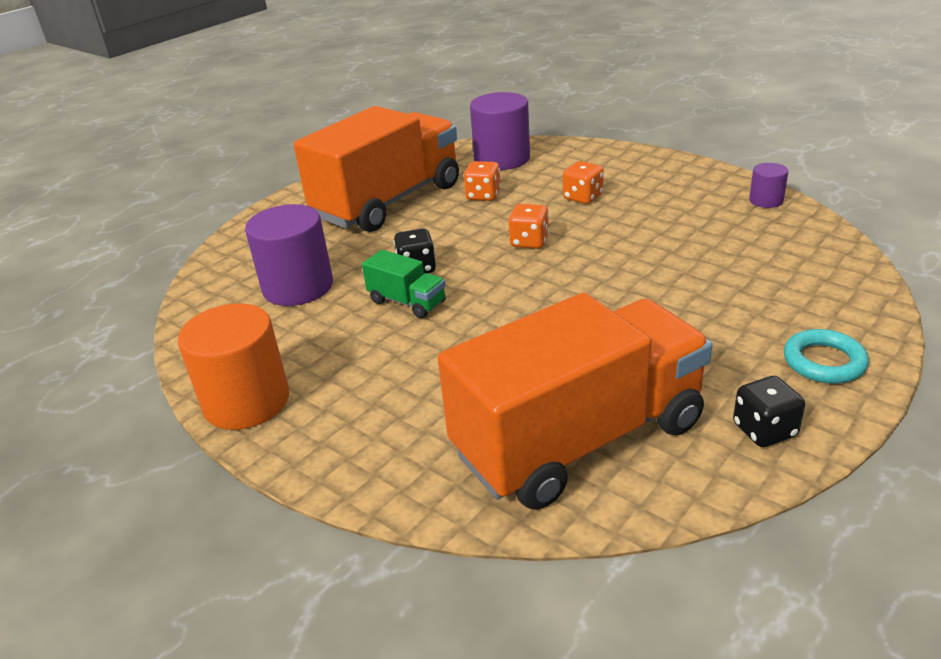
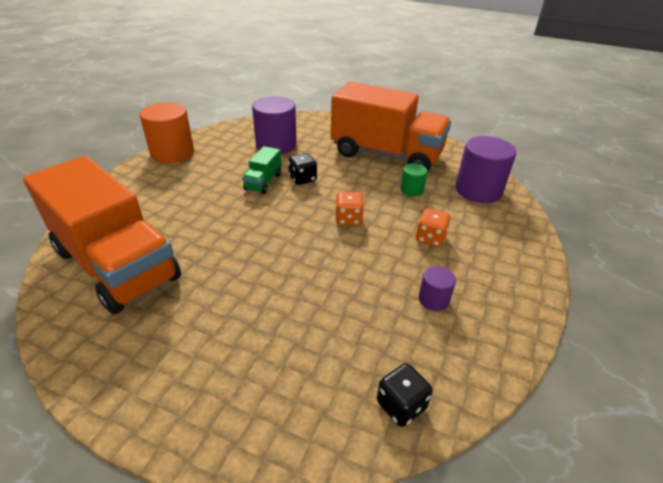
camera: 70 degrees right, 5 degrees up
orange dice [463,161,501,201] -> green cylinder [400,163,427,197]
black dice [733,376,805,447] -> black dice moved to [377,363,433,427]
purple cylinder [749,163,788,208] -> purple cylinder moved to [418,266,456,311]
turquoise ring [784,329,869,384] -> none

